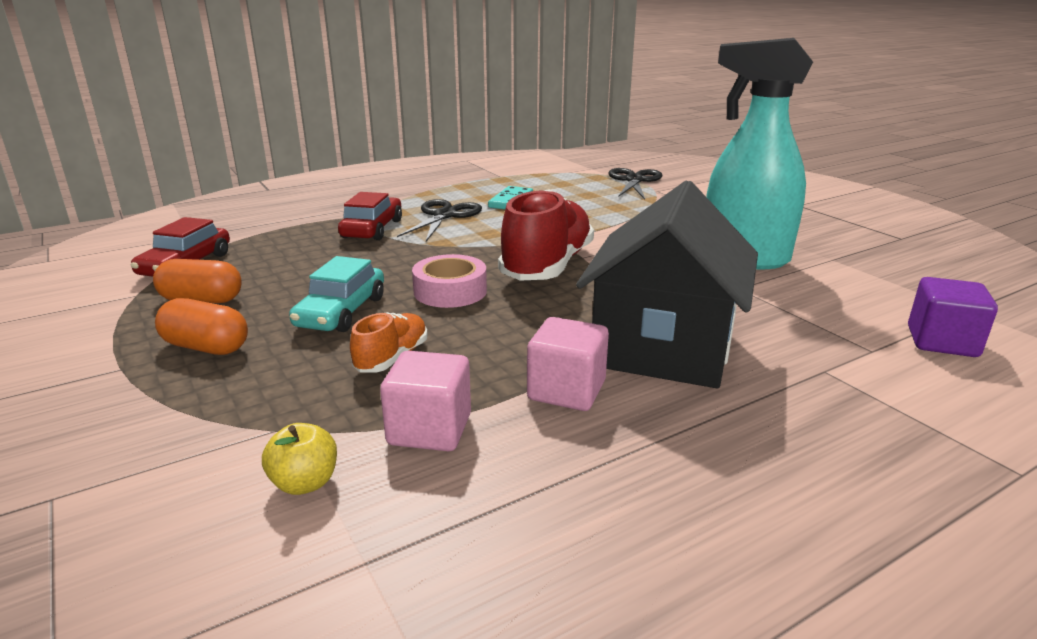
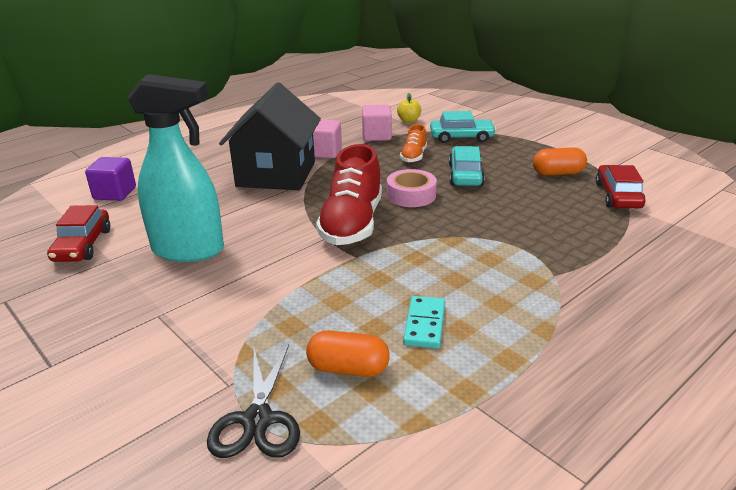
camera: 170 degrees right, 5 degrees up
orange capsule [155,298,248,355] -> orange capsule moved to [306,330,390,377]
red car [338,192,402,240] -> red car moved to [47,205,110,262]
black scissors [397,199,482,241] -> none
none -> turquoise car [430,111,496,143]

